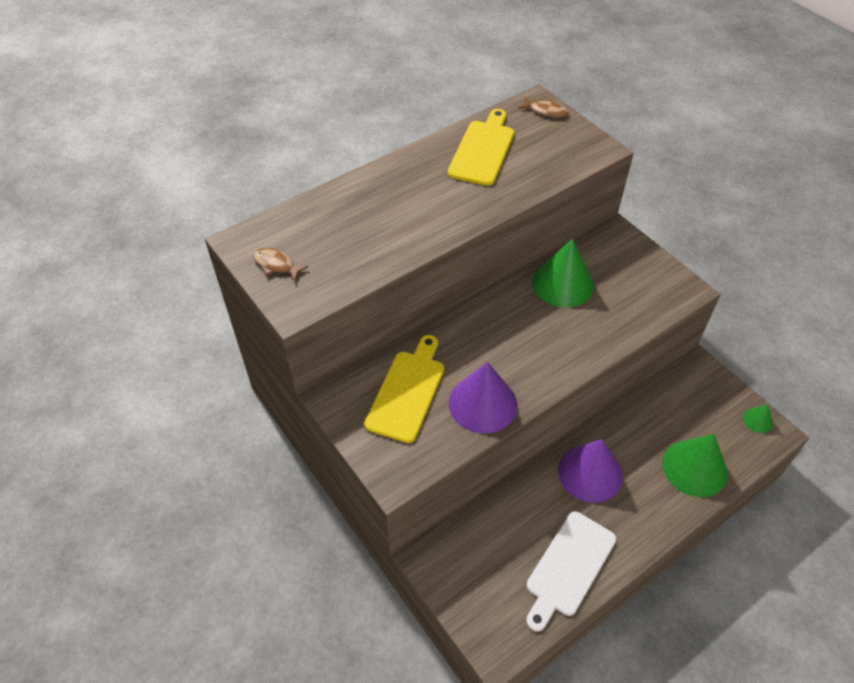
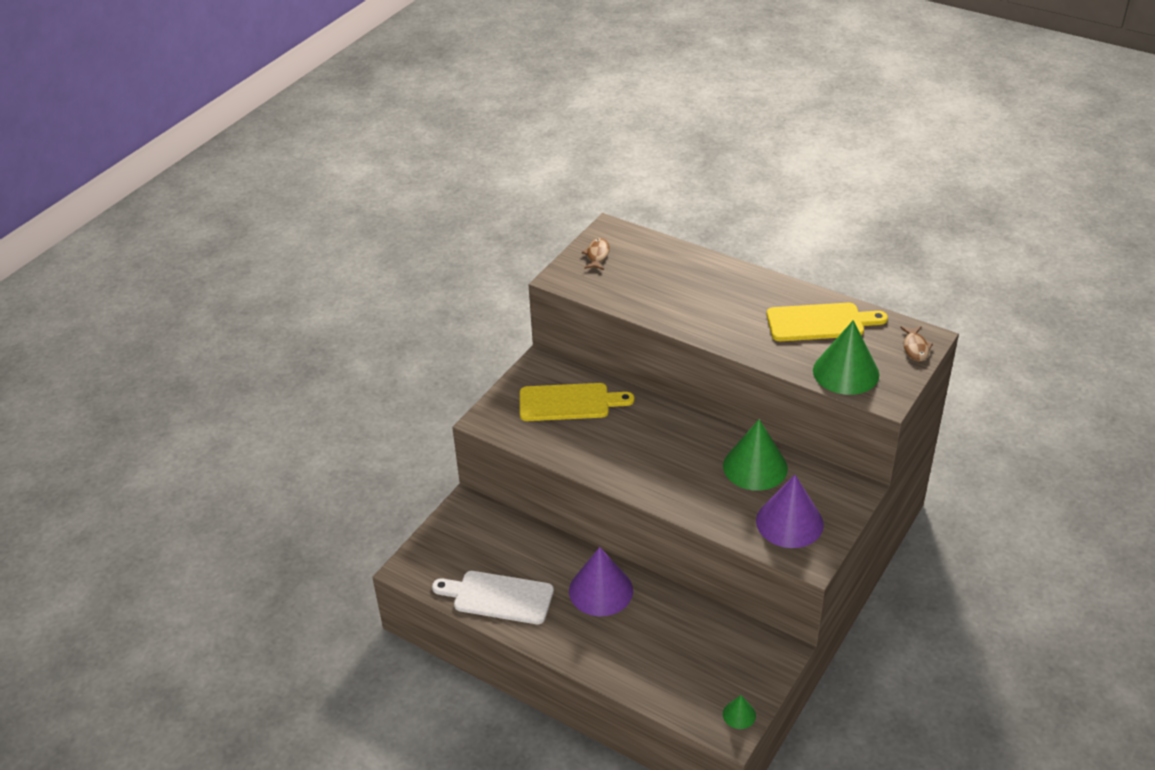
camera: 70 degrees right, 10 degrees down
purple cone [449,362,517,434] -> purple cone moved to [756,475,824,548]
green cone [662,434,728,497] -> green cone moved to [813,320,879,395]

